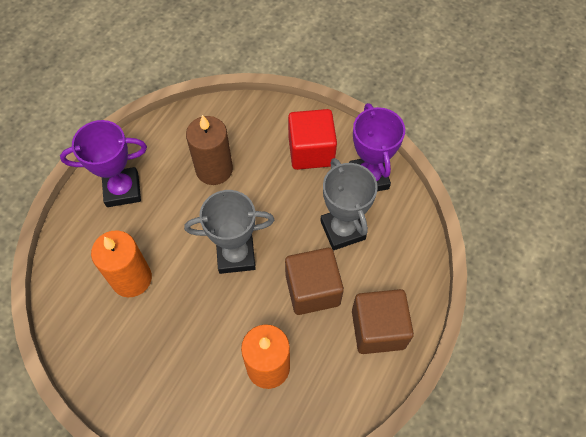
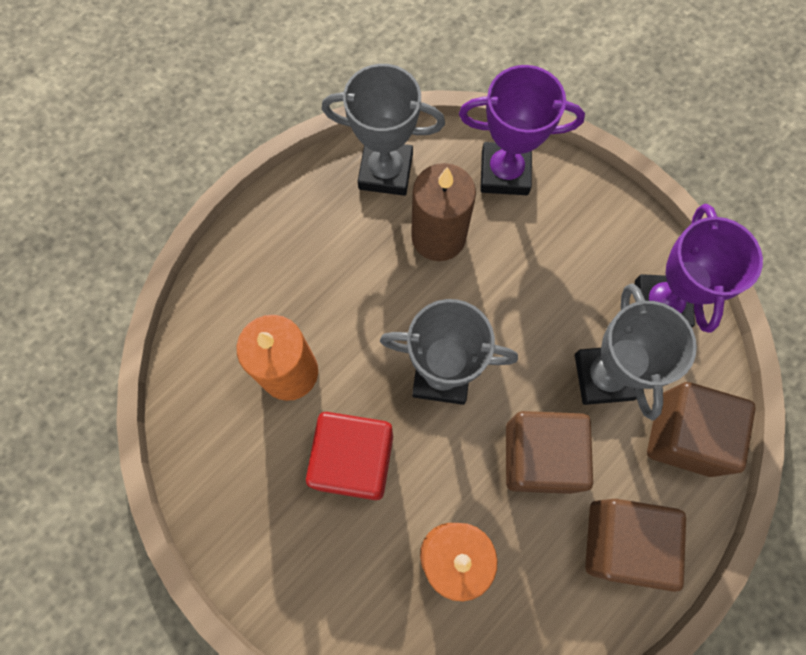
camera: 15 degrees right, 10 degrees up
purple trophy [60,120,147,207] -> purple trophy moved to [459,65,585,195]
red cube [288,109,337,170] -> red cube moved to [306,412,393,500]
none -> grey trophy [322,64,445,196]
none -> brown cube [647,382,756,477]

